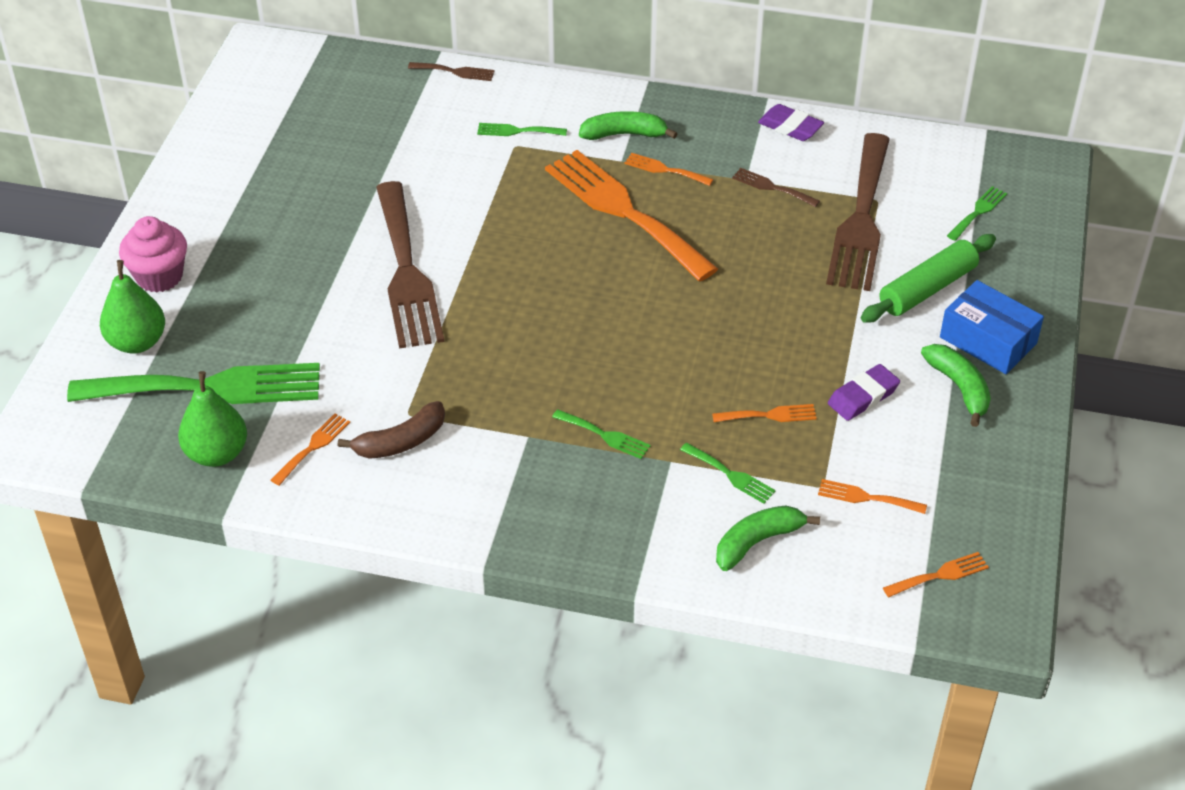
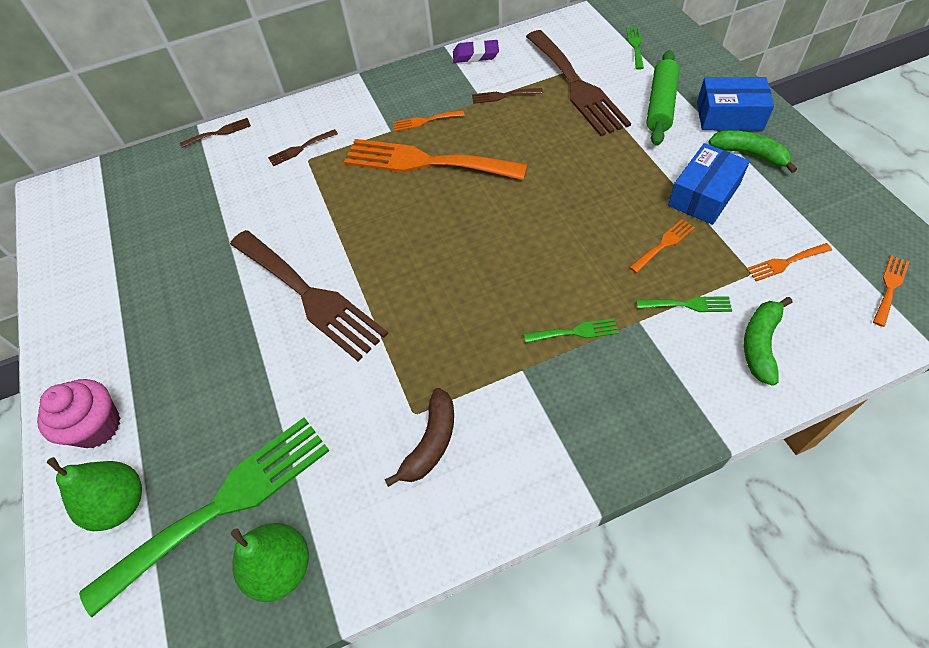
camera: 30 degrees left, 10 degrees up
orange fork [271,414,350,486] -> none
green fork [477,123,567,136] -> brown fork [268,129,338,166]
green banana [579,111,678,140] -> none
purple eraser [828,364,900,421] -> blue box [668,143,750,225]

